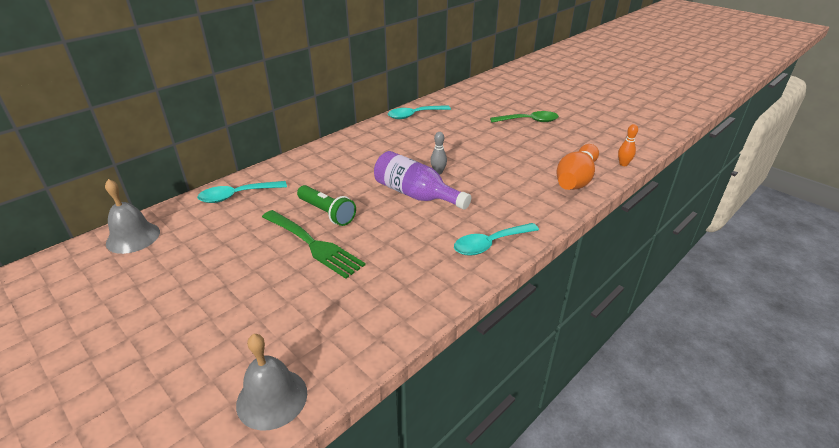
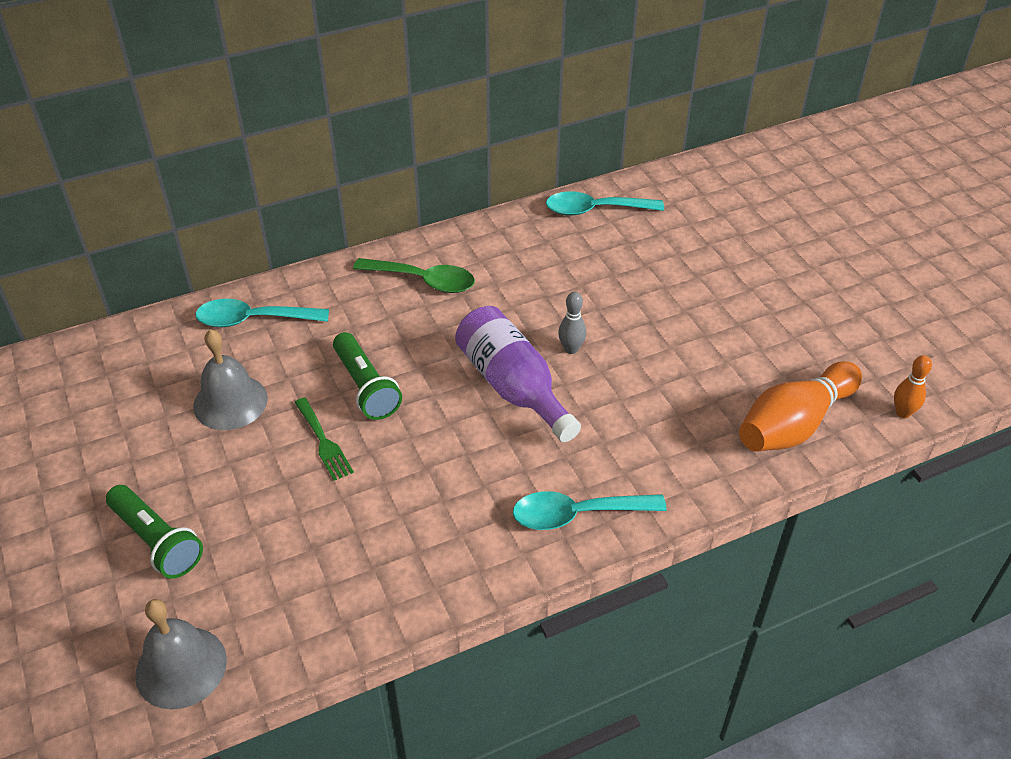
camera: 20 degrees right, 10 degrees up
grey bell [105,179,160,254] -> grey bell moved to [193,329,268,430]
green fork [262,210,366,279] -> green fork [294,398,354,481], size x0.55
green spoon [490,111,559,123] -> green spoon moved to [353,258,475,293]
none -> green flashlight [106,485,203,578]

